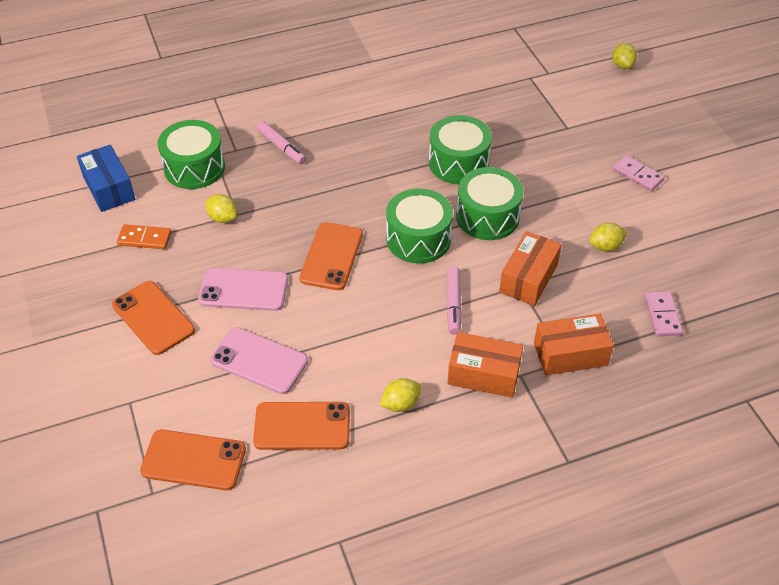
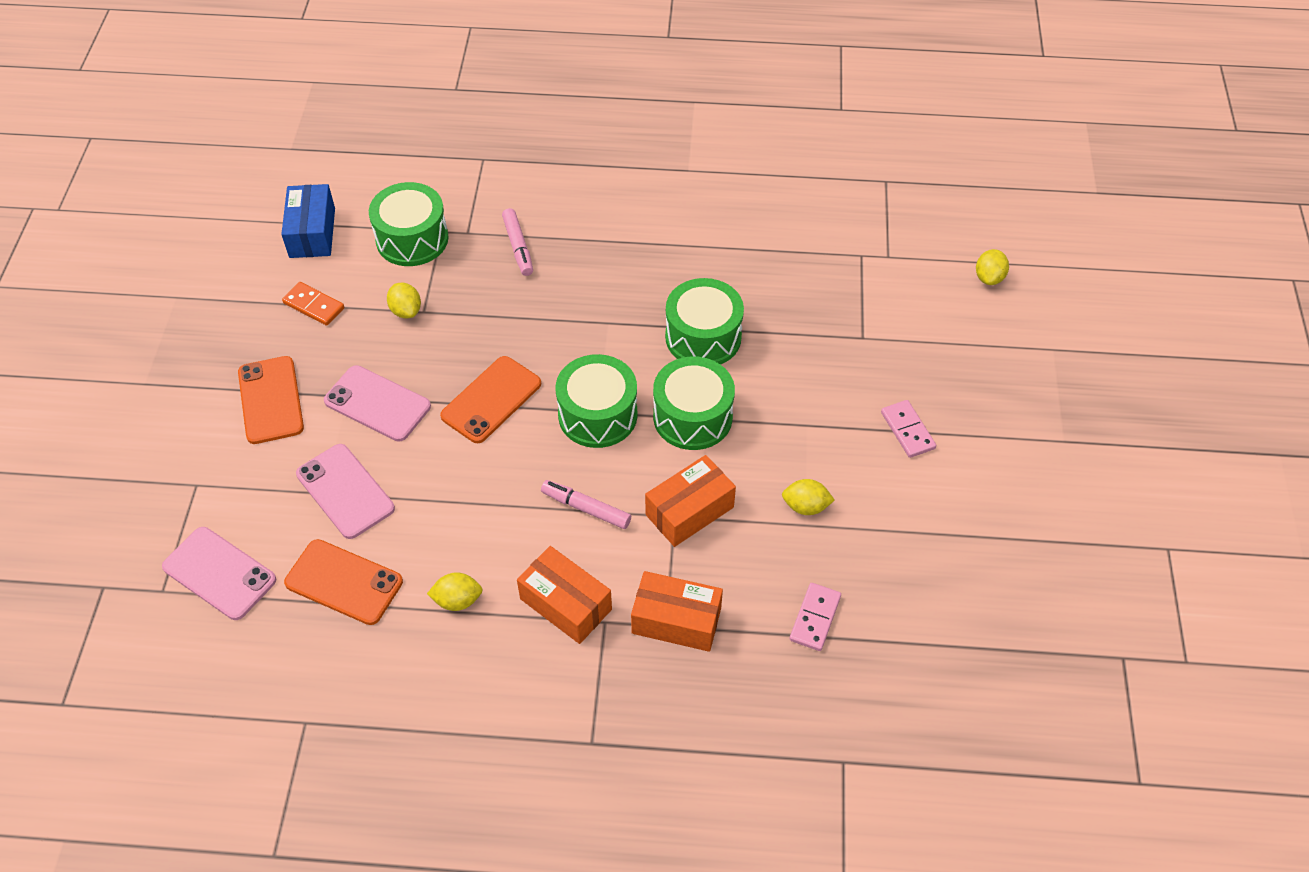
camera: 25 degrees right, 5 degrees up
orange phone [140,430,246,490] -> pink phone [162,527,276,620]
pink marker [447,266,462,334] -> pink marker turned 90 degrees clockwise [541,480,631,529]

